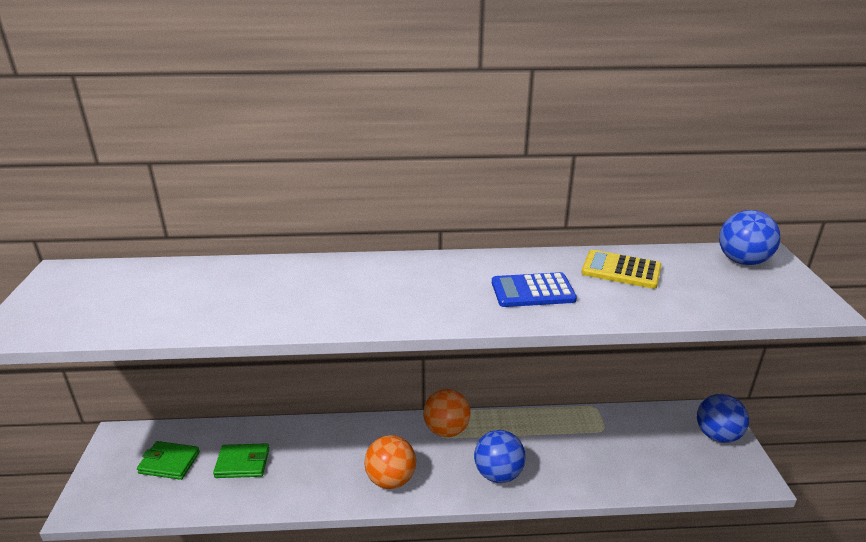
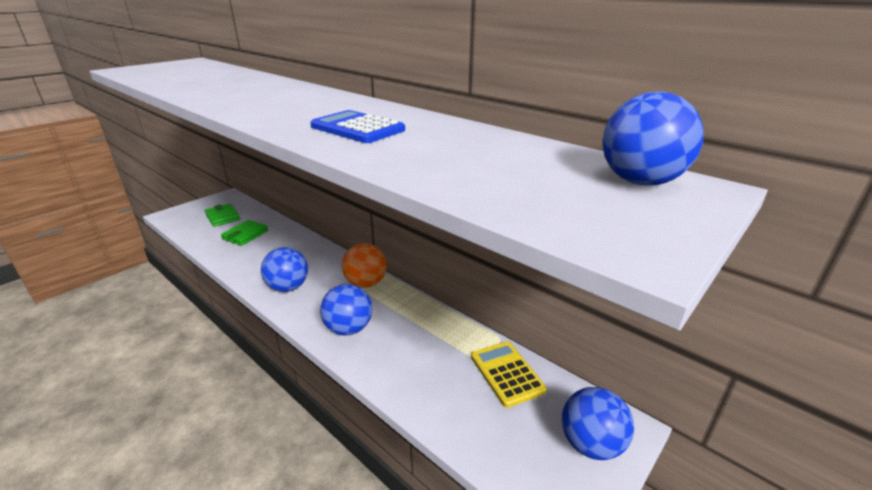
camera: 45 degrees right, 0 degrees up
green wallet [213,443,269,478] -> green wallet turned 75 degrees clockwise [221,220,268,246]
orange ball [364,435,416,489] -> blue ball [261,247,308,292]
yellow calculator [581,250,662,289] -> yellow calculator moved to [471,341,547,408]

